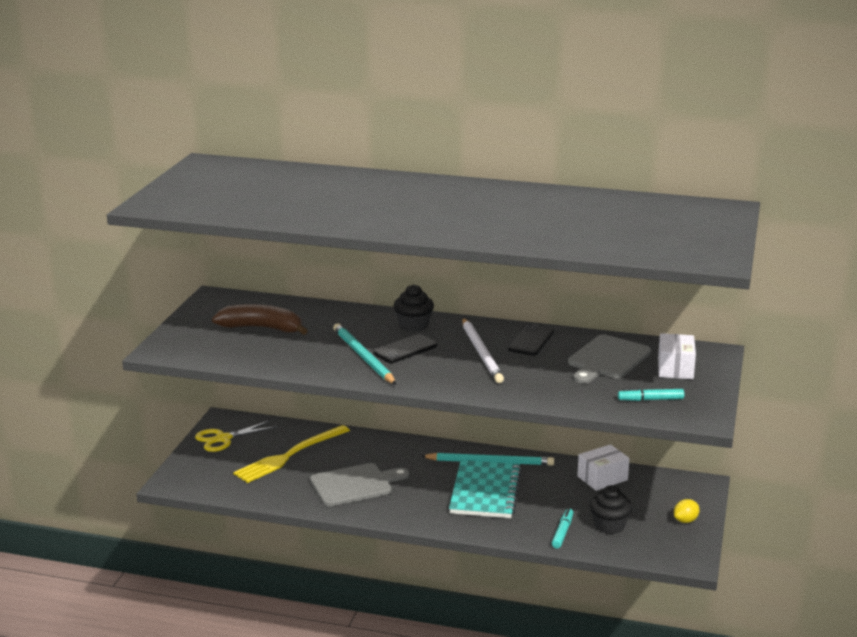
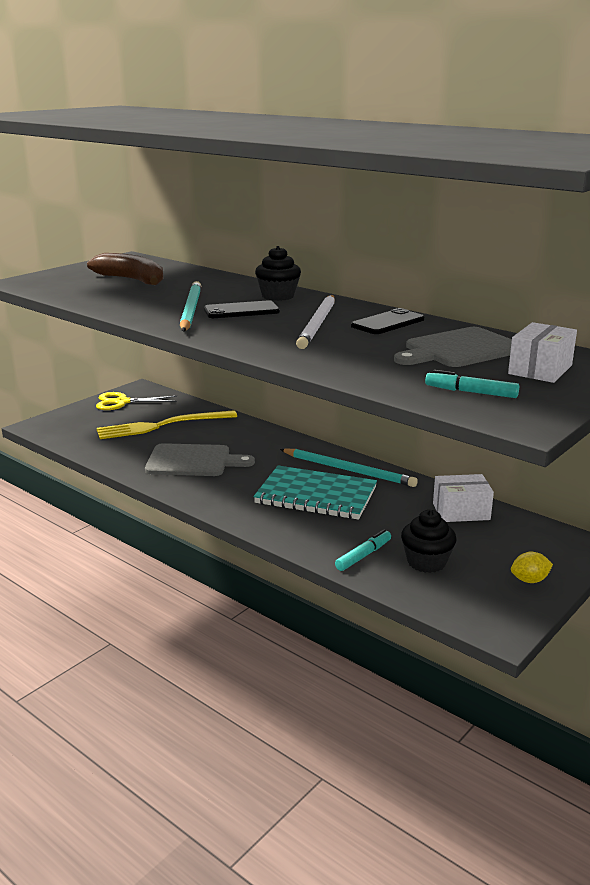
camera: 25 degrees right, 0 degrees up
turquoise notebook [449,460,522,518] -> turquoise notebook turned 75 degrees clockwise [254,466,377,520]

